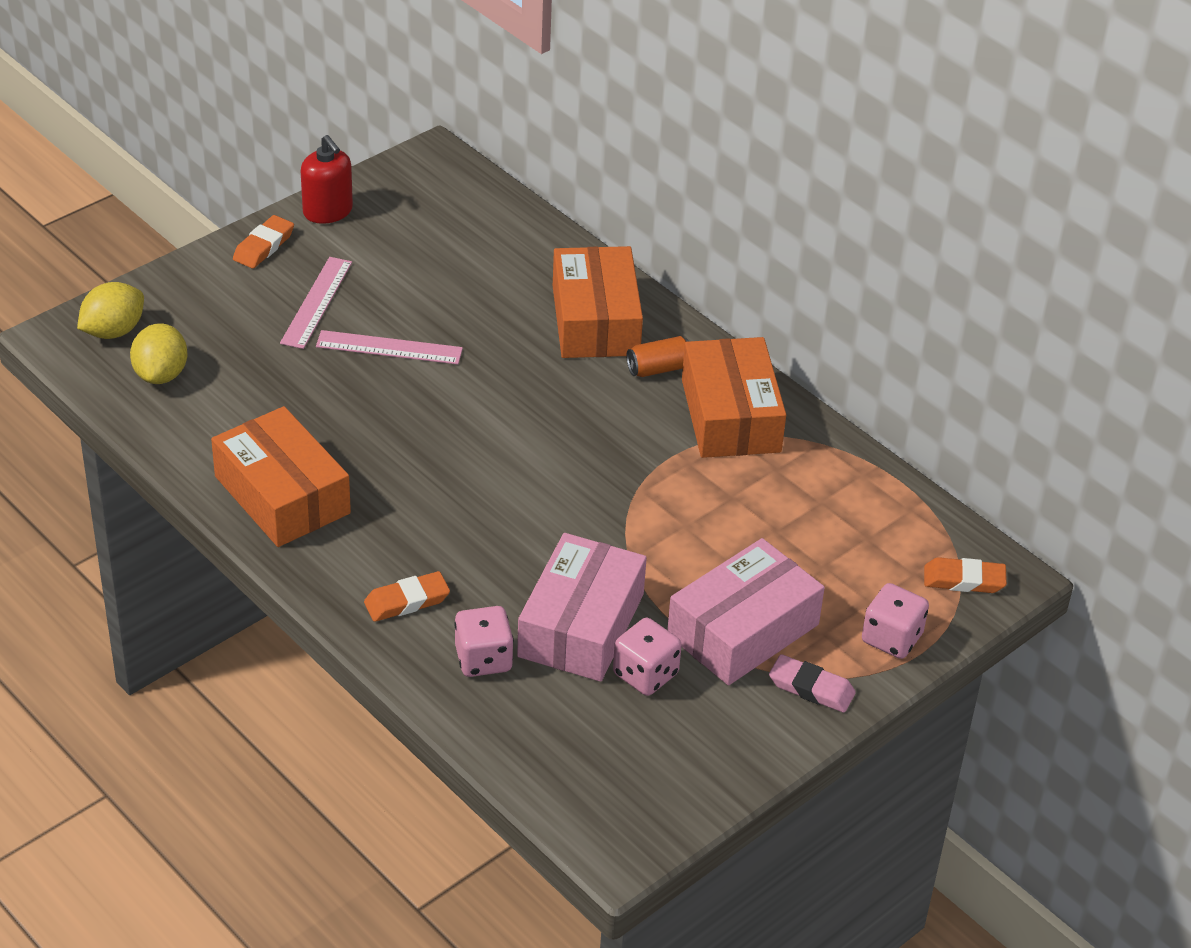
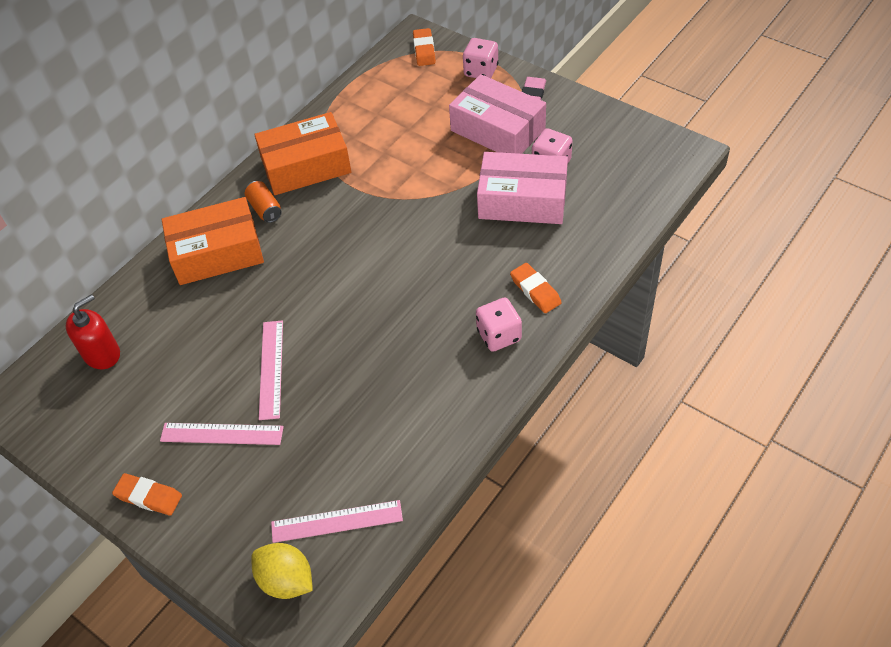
camera: 95 degrees left, 10 degrees up
yellow lemon [130,323,188,384] -> pink ruler [271,500,403,543]
orange box [211,406,351,547] -> none
red soap dispenser [301,135,353,224] -> red soap dispenser moved to [66,294,120,369]
pink dice [454,606,514,677] -> pink dice moved to [476,297,522,352]

